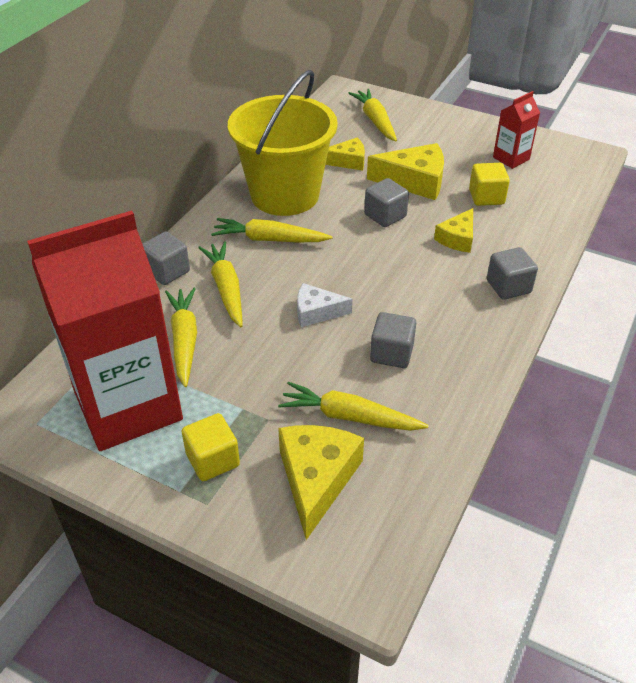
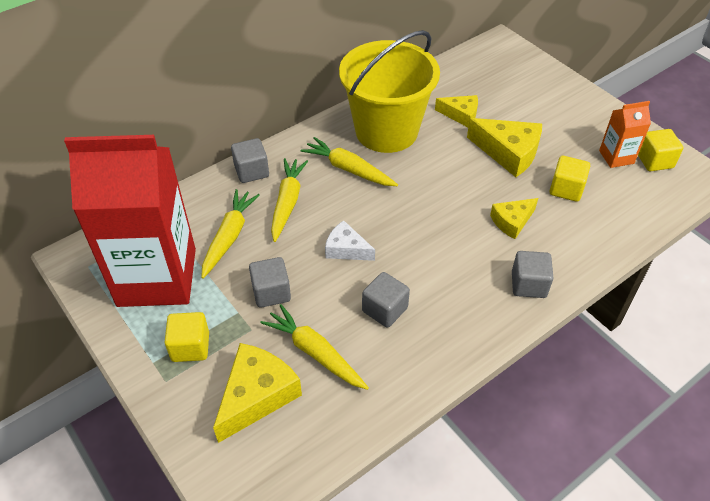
camera: 25 degrees right, 5 degrees up
yellow carrot [348,89,397,141] -> none
grey cube [364,178,409,227] -> grey cube moved to [249,257,291,308]
red carton [493,91,540,169] -> orange carton [599,101,651,168]
none -> yellow cube [638,129,684,171]

